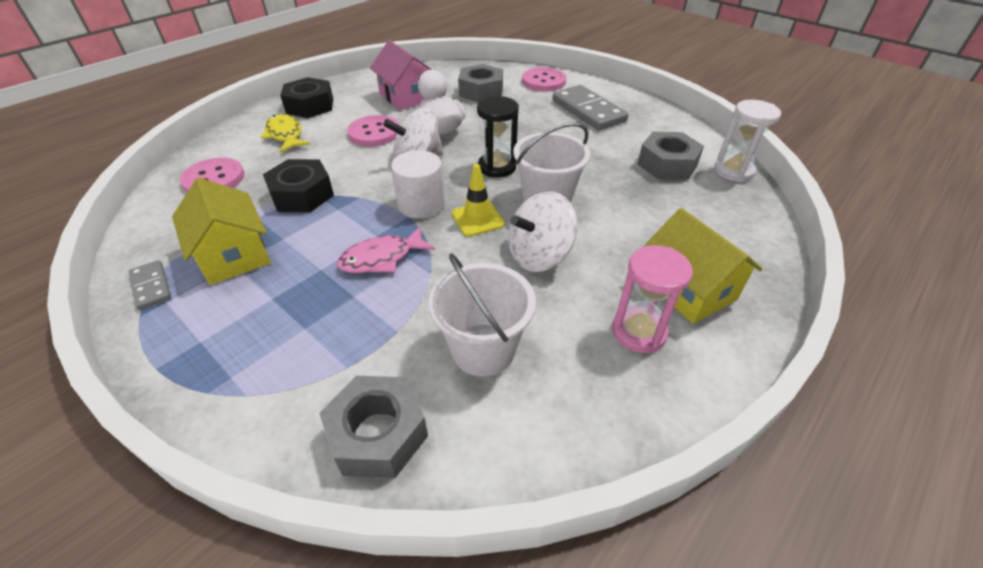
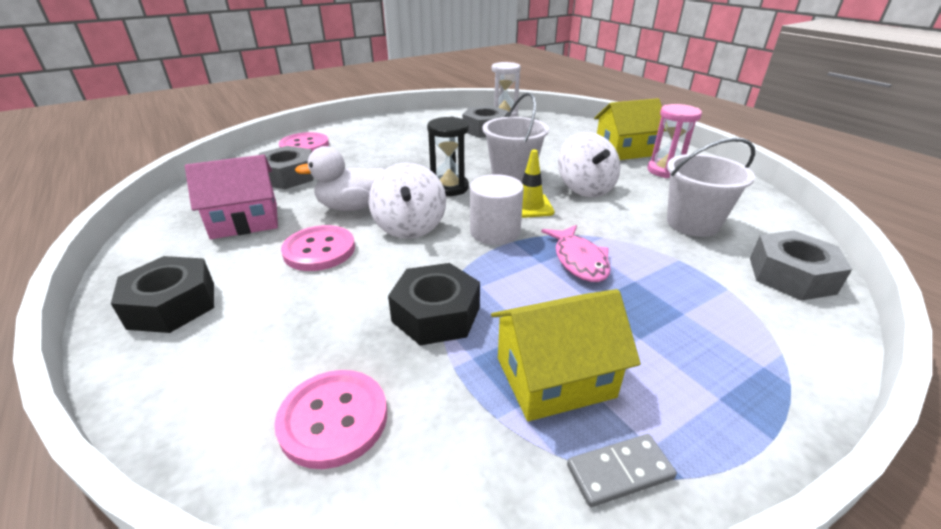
camera: 75 degrees left, 10 degrees down
yellow fish [261,114,311,153] -> none
grey domino [552,85,629,130] -> none

